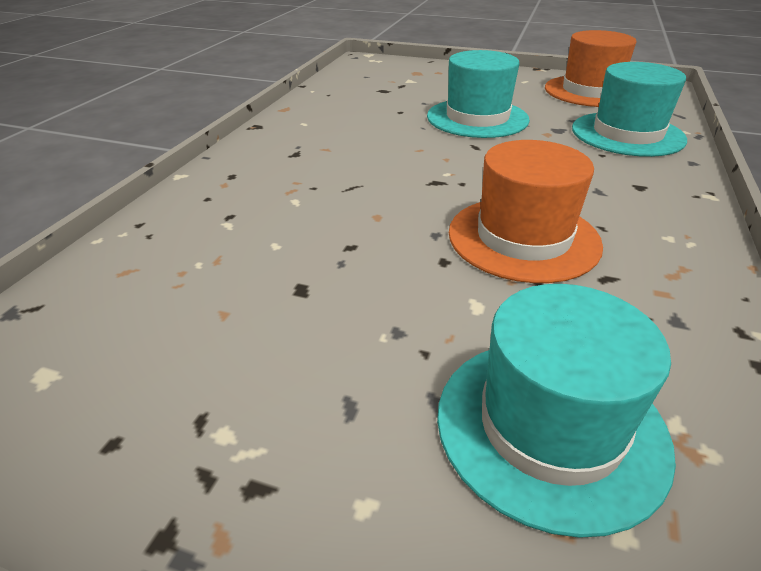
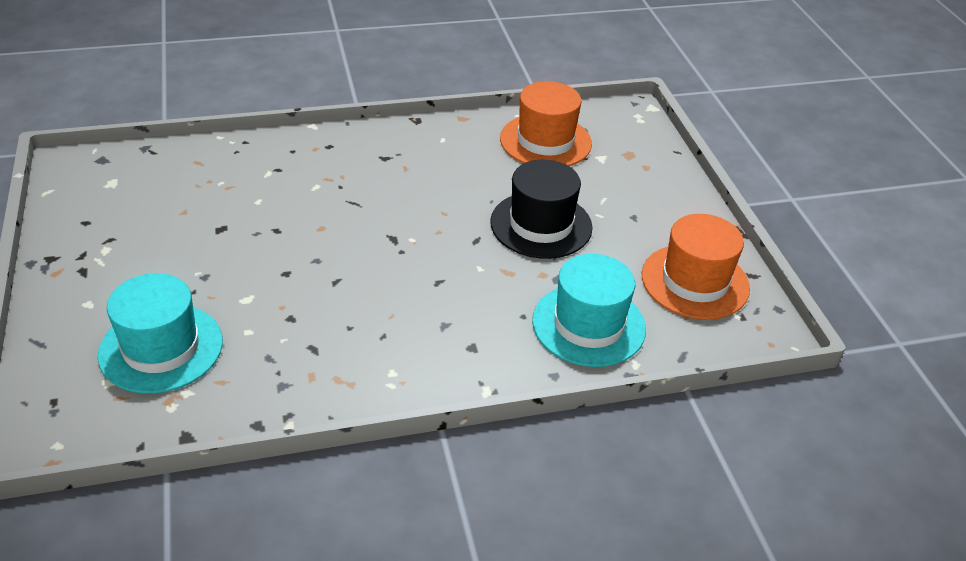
camera: 55 degrees right, 5 degrees up
turquoise hat [427,50,530,138] -> black hat [490,160,593,259]
orange hat [449,140,603,283] -> orange hat moved to [500,81,592,166]

